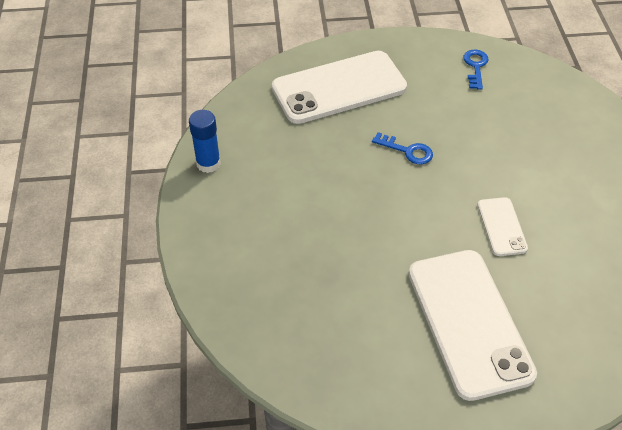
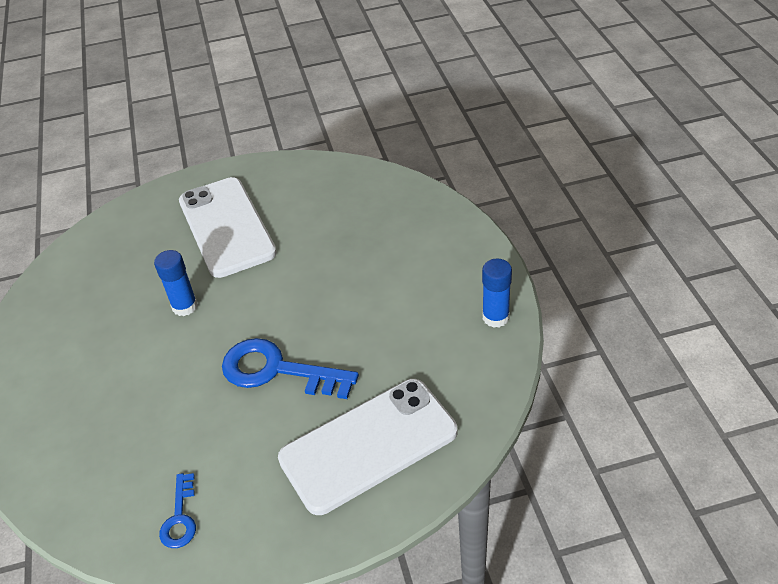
camera: 175 degrees right, 5 degrees down
blue key [372,132,433,164] -> blue key [222,338,359,399], size x1.92
white phone [478,197,528,256] -> blue glue stick [154,250,198,316]

